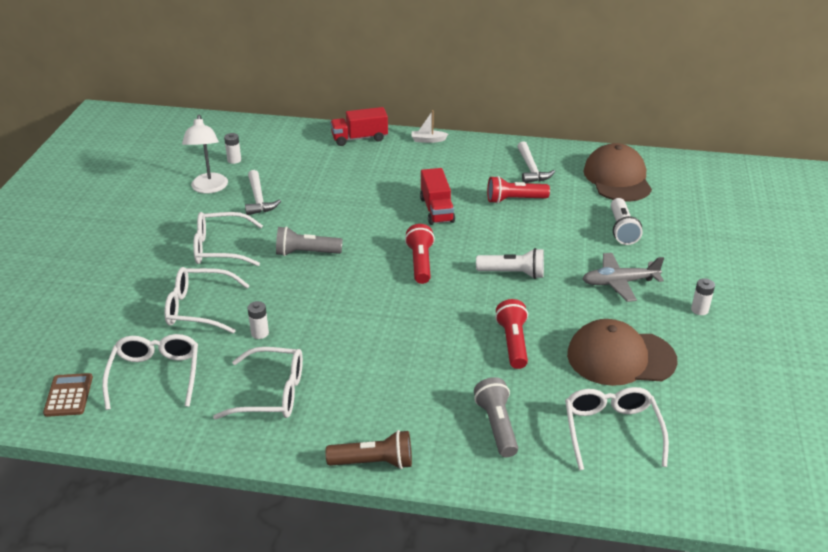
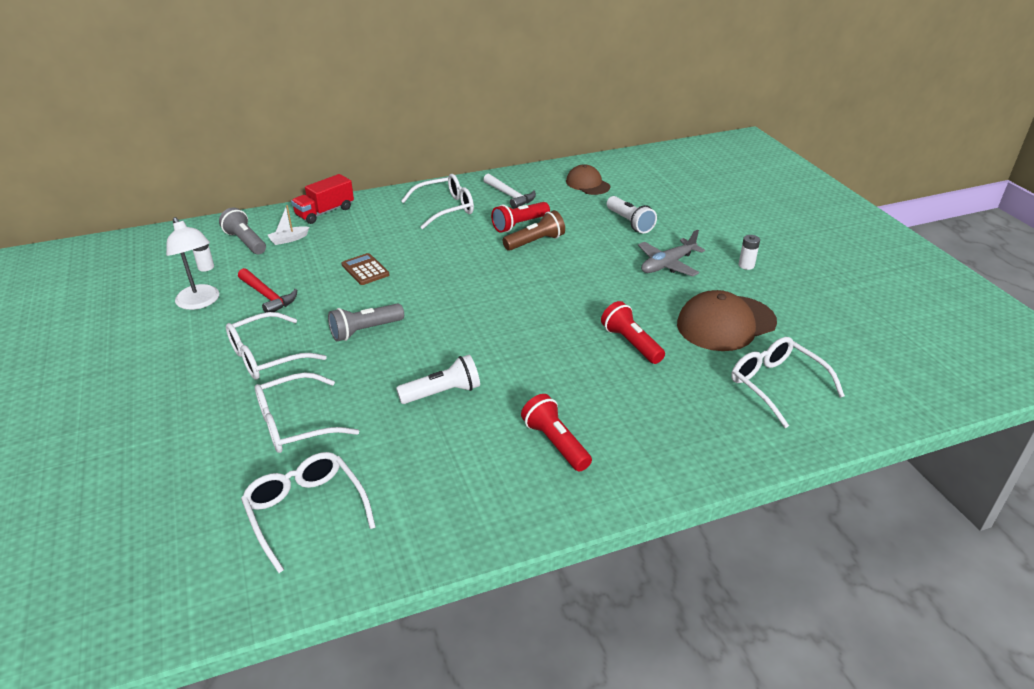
camera: 30 degrees left, 0 degrees up
brown calculator [43,373,93,417] -> brown calculator moved to [341,253,390,285]
white glasses [213,347,303,419] -> white glasses moved to [401,174,474,229]
white hammer [245,170,281,215] -> red hammer [238,268,297,313]
white battery [248,301,269,339] -> none
brown flashlight [325,430,412,469] -> brown flashlight moved to [502,210,565,251]
red flashlight [405,224,435,284] -> red flashlight moved to [521,394,592,471]
white boat [412,110,448,143] -> white boat moved to [268,205,309,245]
red truck [420,168,455,225] -> none
grey flashlight [474,377,518,457] -> grey flashlight moved to [219,208,266,254]
white flashlight [476,248,544,279] -> white flashlight moved to [396,355,480,404]
brown cap [583,143,652,202] -> brown cap [566,164,610,195], size x0.61

